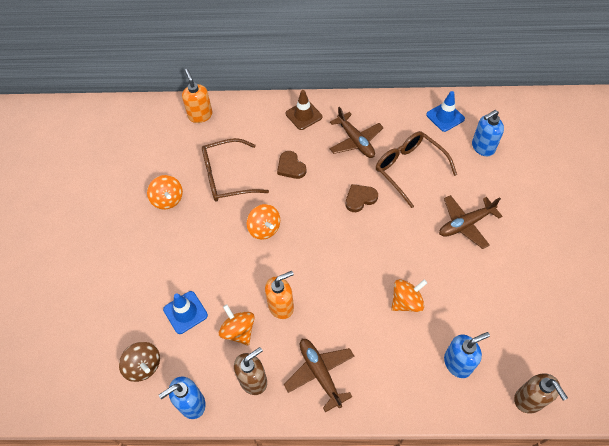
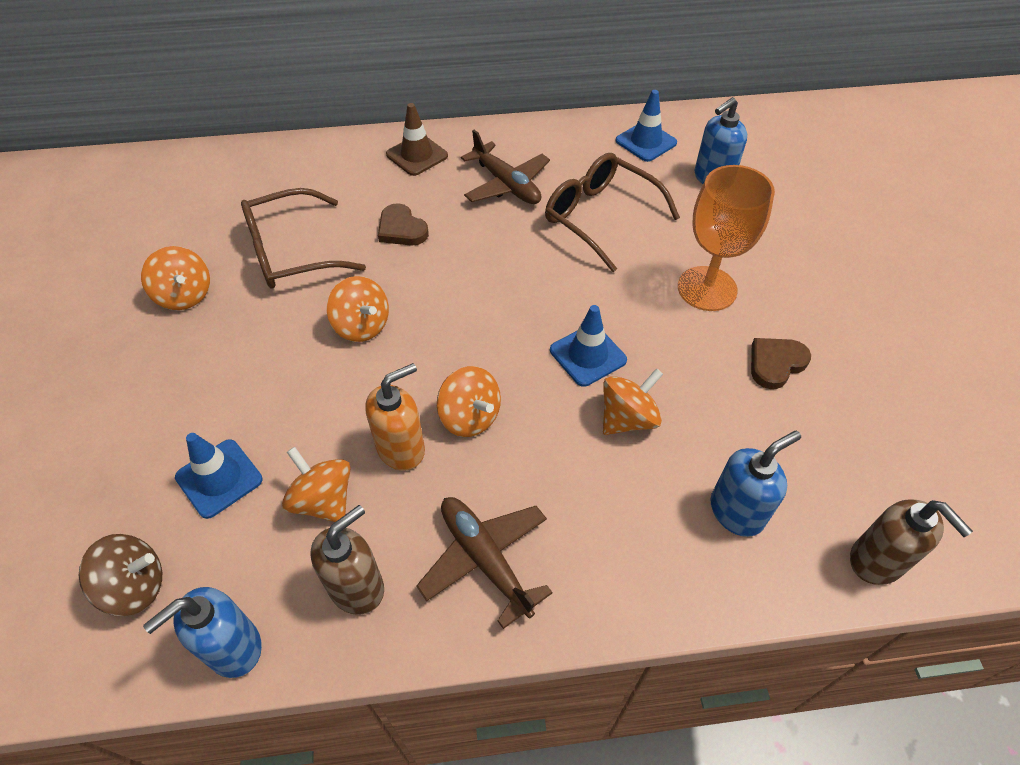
camera: 10 degrees left, 5 degrees down
brown spinning top [119,342,160,382] -> brown spinning top turned 45 degrees counterclockwise [79,534,162,616]
orange soap dispenser [182,69,212,123] -> none
brown heart [346,184,378,212] -> brown heart moved to [751,338,811,389]
brown plane [439,195,503,249] -> orange goblet [678,165,775,311]
none -> orange spinning top [437,366,501,437]
none -> blue traffic cone [550,305,627,387]

